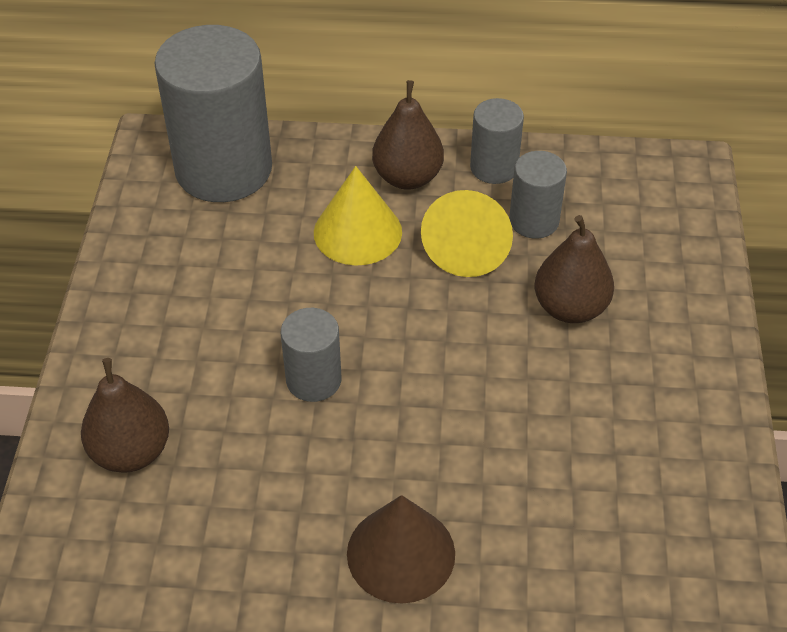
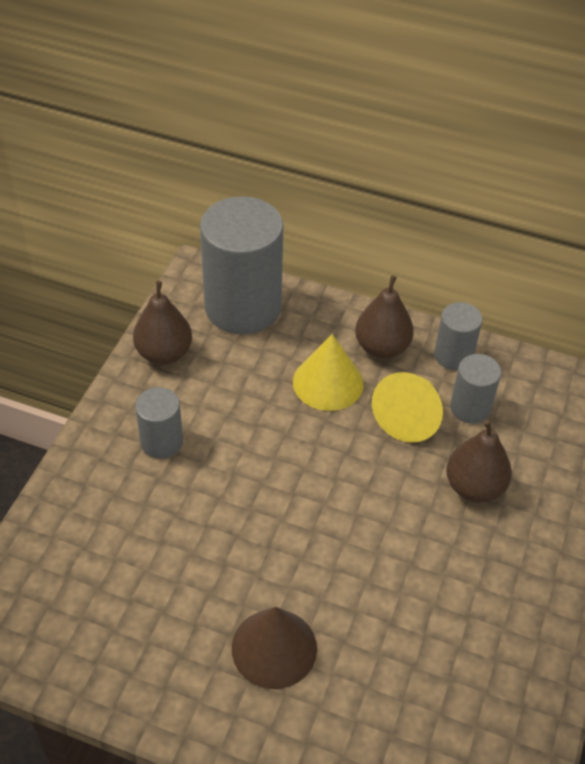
camera: 15 degrees right, 0 degrees up
brown pear [81,358,169,473] -> brown pear moved to [133,281,192,365]
grey cylinder [281,308,342,402] -> grey cylinder moved to [135,387,183,459]

